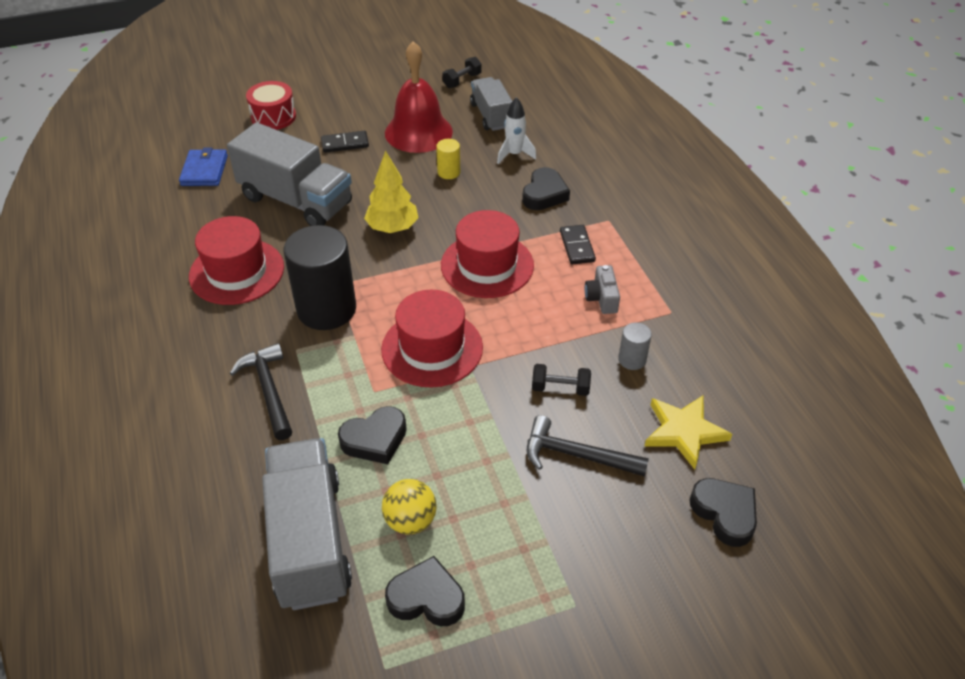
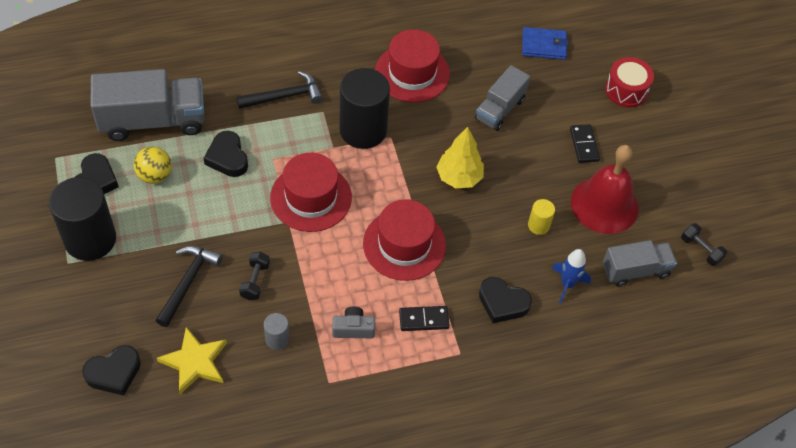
camera: 90 degrees right, 10 degrees up
grey truck [227,122,352,226] -> grey truck [475,65,530,131], size x0.60
white rocket [497,97,536,164] -> blue rocket [552,249,591,303]
none -> black cylinder [49,177,116,261]

